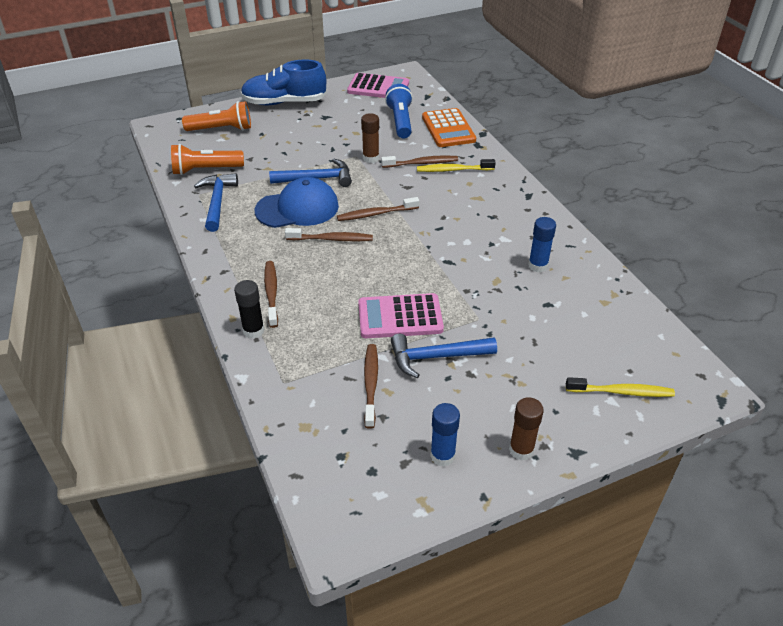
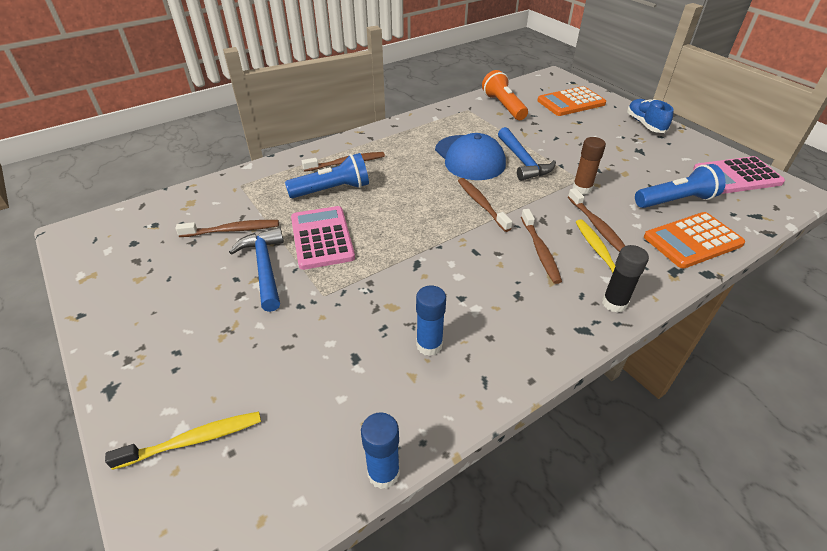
camera: 80 degrees right, 0 degrees up
orange flashlight [182,101,251,131] -> orange calculator [537,86,606,116]
blue hammer [194,173,238,232] -> none
black glue stick [234,280,265,339] -> black glue stick moved to [602,245,649,313]
blue shoe [241,60,327,105] -> blue shoe [627,99,674,133], size x0.63
brown toothbrush [285,228,373,241] -> brown toothbrush moved to [521,209,562,284]
pink calculator [347,73,409,98] -> pink calculator turned 75 degrees clockwise [693,156,785,194]
blue glue stick [430,403,460,467] -> blue glue stick moved to [361,412,400,489]
brown glue stick [509,397,544,461] -> none
yellow toothbrush [566,377,675,397] -> yellow toothbrush turned 105 degrees counterclockwise [105,412,261,470]
none -> blue flashlight [285,153,369,198]

